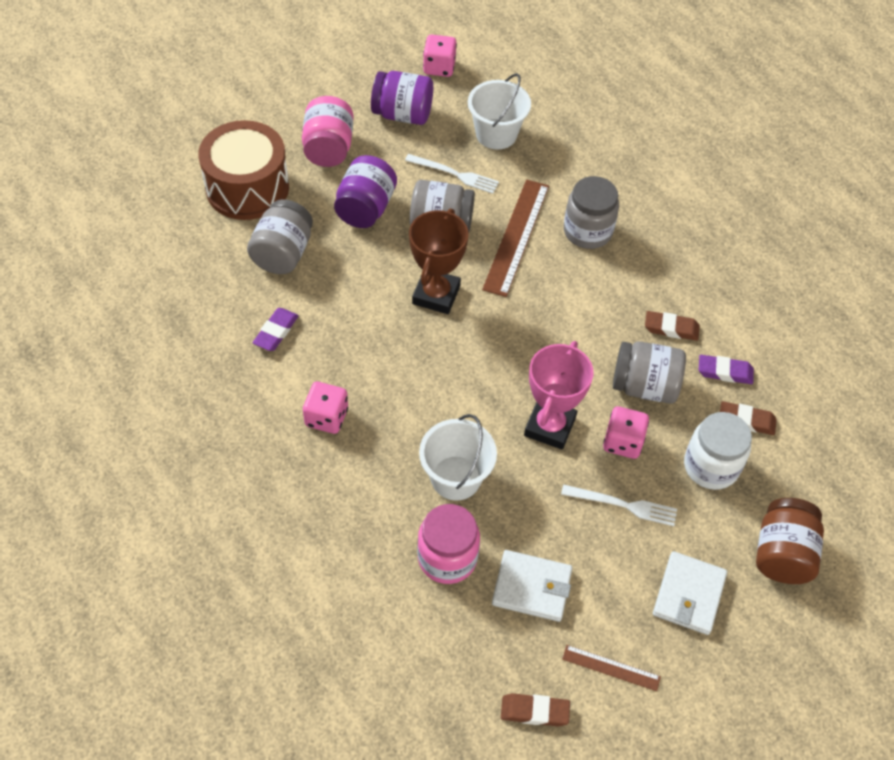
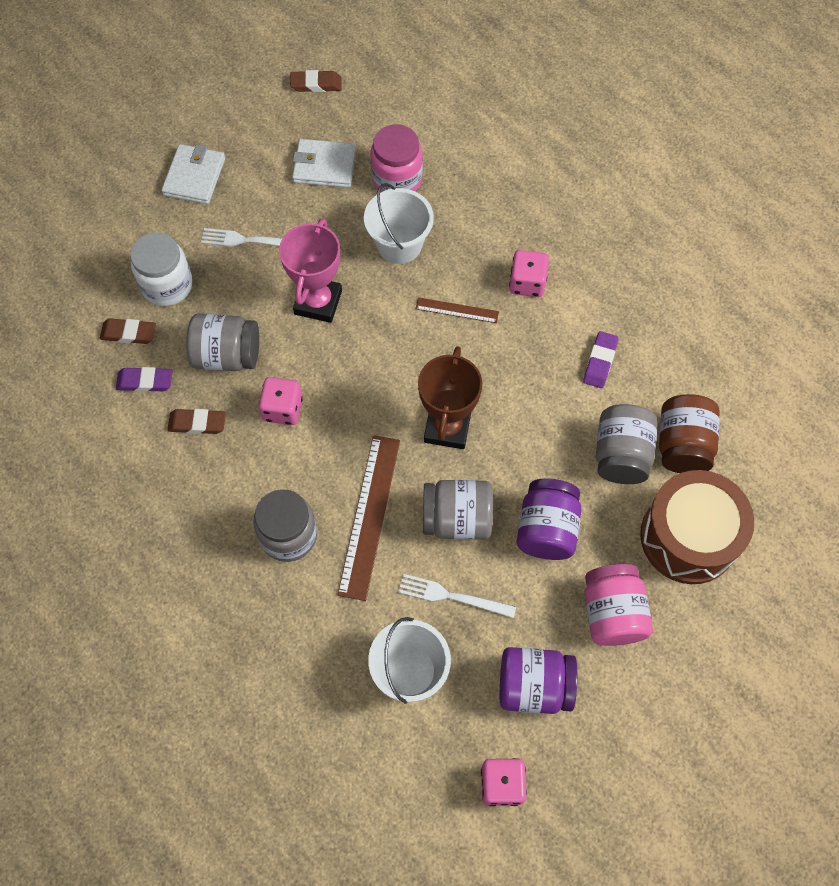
camera: 175 degrees right, 10 degrees up
brown ruler [562,645,661,691] -> brown ruler moved to [415,297,499,323]
pink dice [603,406,649,459] -> pink dice moved to [259,377,303,425]
brown jar [756,498,824,584] -> brown jar moved to [659,394,720,473]

